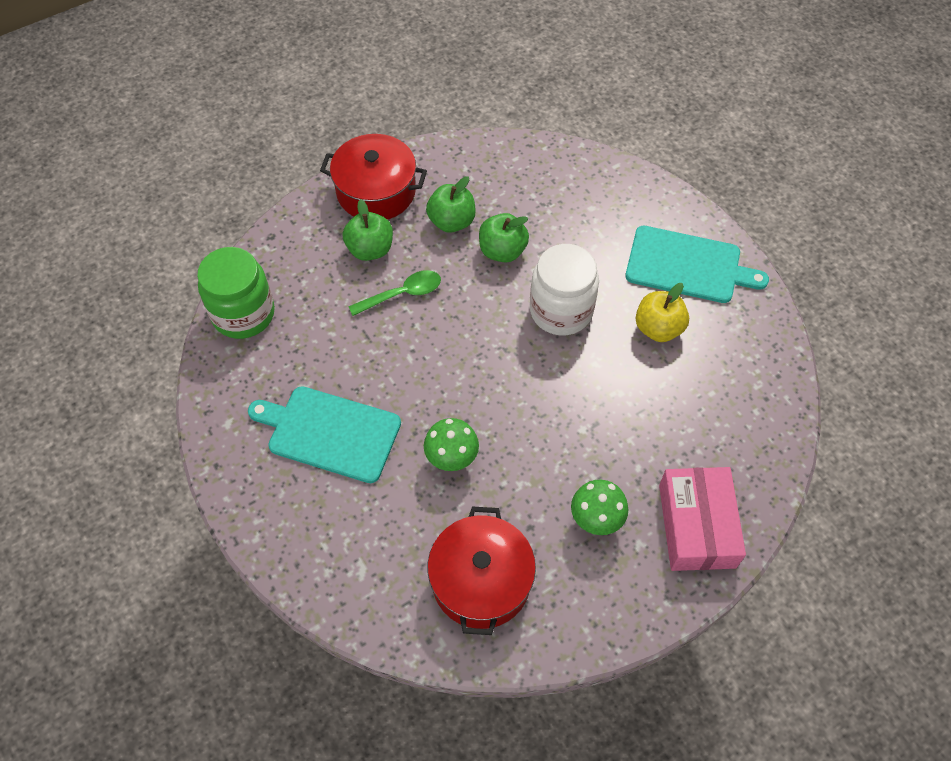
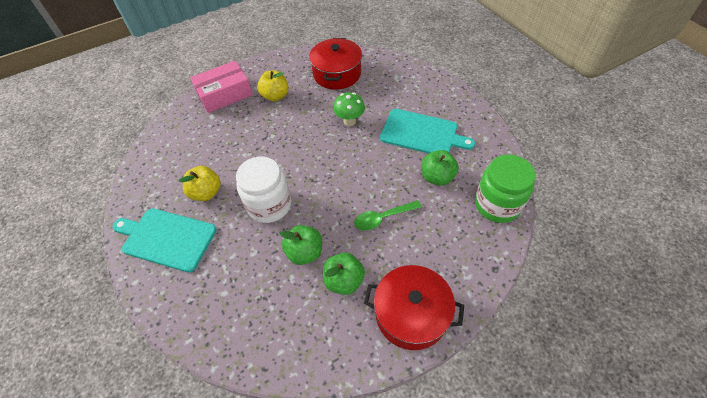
camera: 175 degrees left, 5 degrees down
green apple [342,199,393,261] -> green apple moved to [422,150,459,186]
green mushroom [571,479,629,535] -> yellow apple [257,71,289,101]
pink box [659,467,746,571] -> pink box turned 60 degrees clockwise [190,61,253,113]

